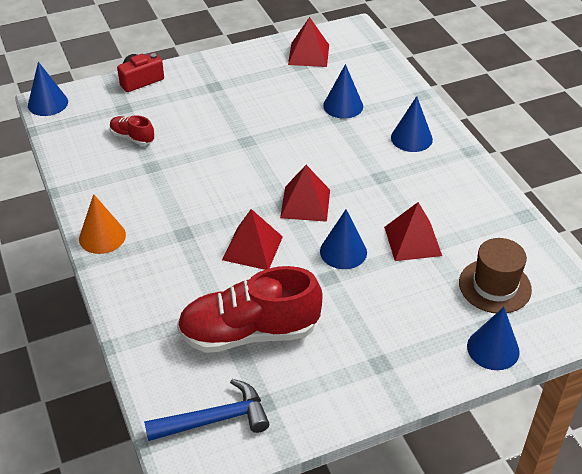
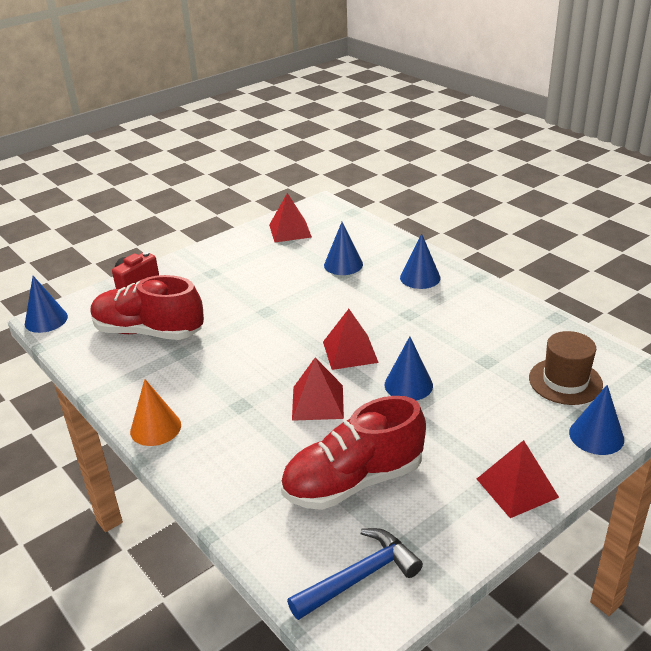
camera: 15 degrees left, 10 degrees down
red shoe [110,115,154,145] -> red shoe [90,275,204,340], size x2.17
red pyramid [384,202,442,261] -> red pyramid moved to [477,440,559,518]

